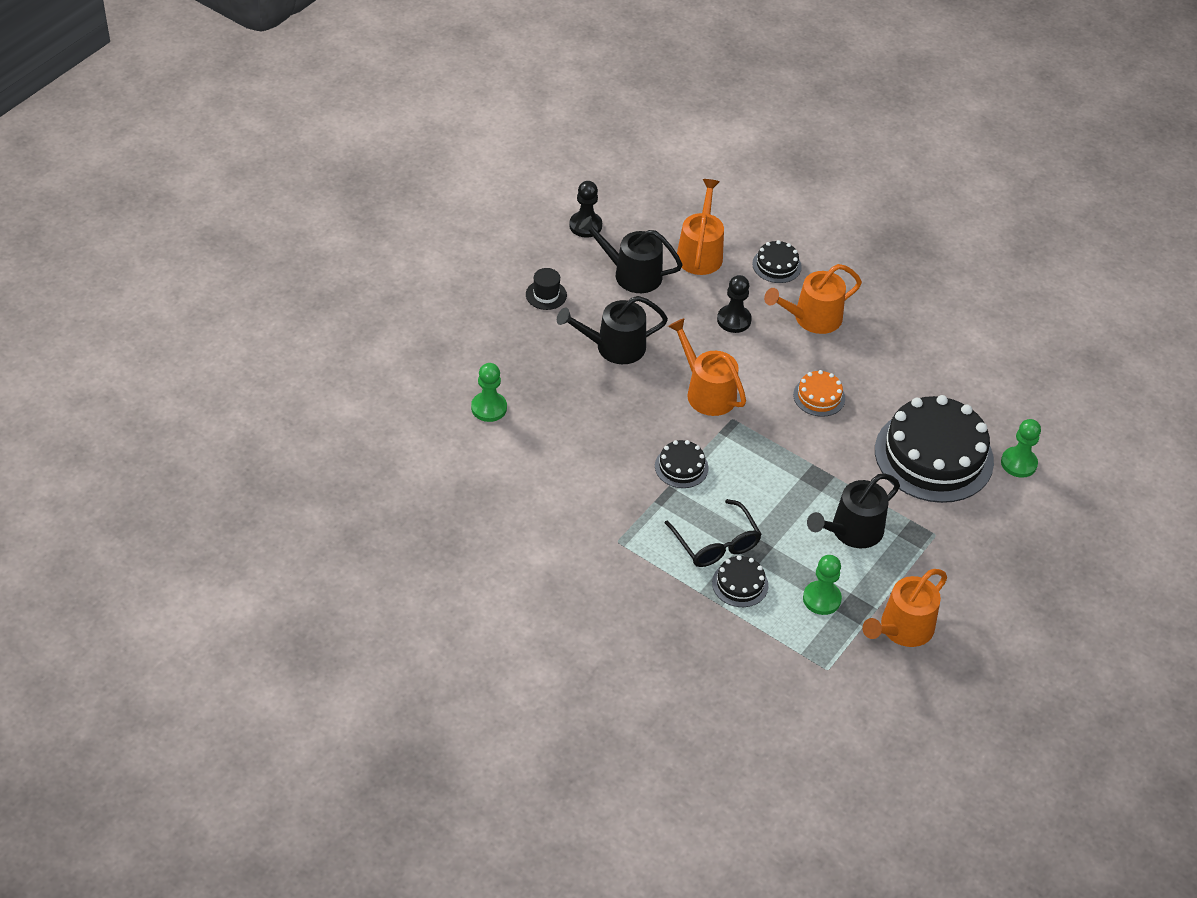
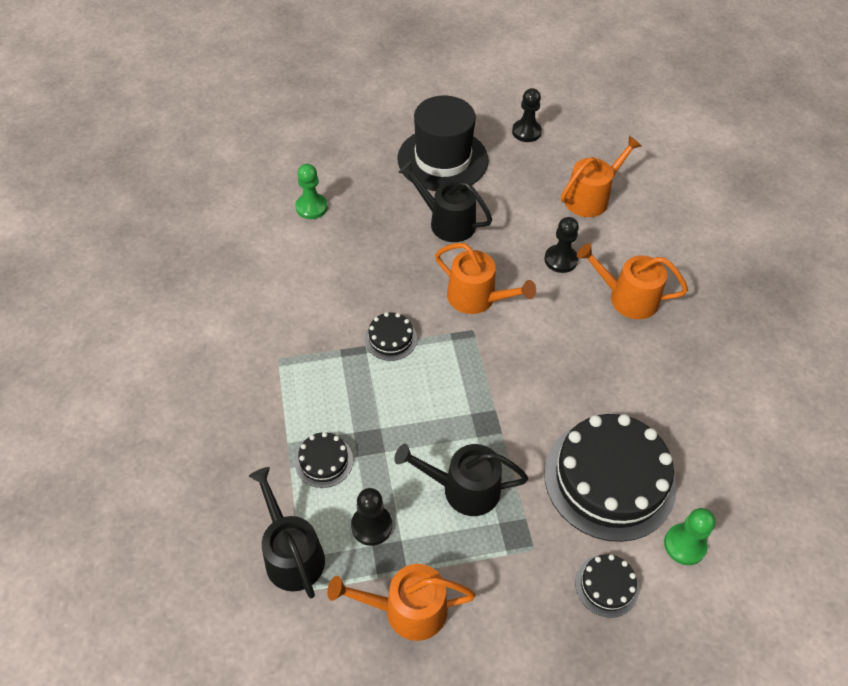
camera: 45 degrees right, 5 degrees up
black hat [526,268,567,310] -> black hat [398,96,489,191], size x2.48
black watering can [579,216,683,293] -> black watering can moved to [249,467,325,599]
black glasses [665,499,762,567] -> none
orange watering can [668,318,746,416] -> orange watering can turned 120 degrees clockwise [435,243,536,314]
black cake [752,240,802,283] -> black cake moved to [575,554,639,618]
orange cake [793,370,845,417] -> none
green pawn [803,555,842,615] -> black pawn [351,488,392,546]

